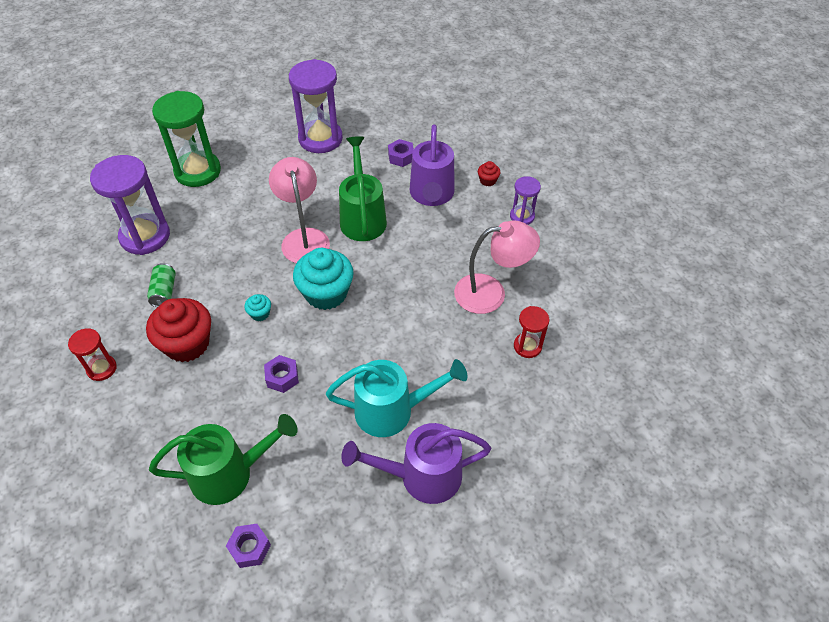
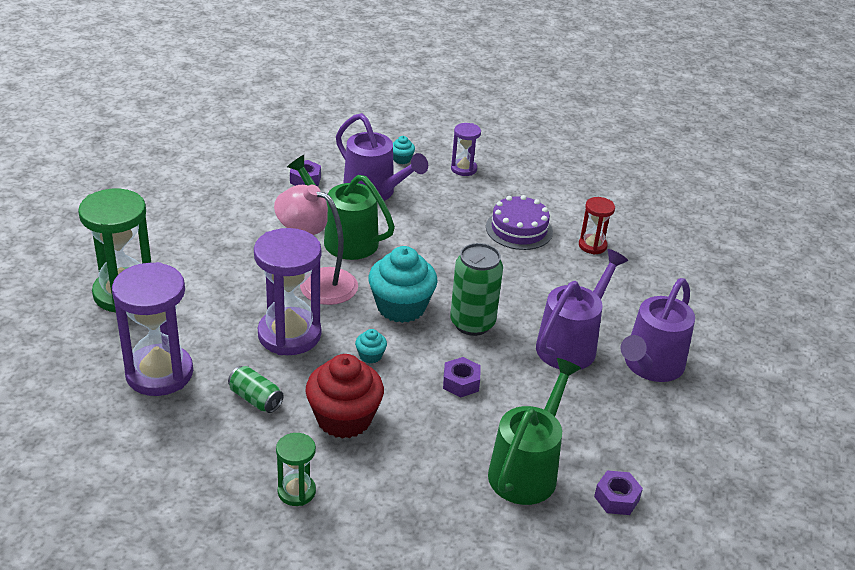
camera: 50 degrees left, 15 degrees down
red hourglass [68,328,117,381] -> green hourglass [276,433,316,506]
purple hourglass [289,59,343,153] -> purple hourglass moved to [254,228,321,355]
turquoise watering can [326,359,468,437] -> purple watering can [536,249,628,370]
pink lamp [454,220,540,314] -> purple cake [486,195,553,250]
red cupcake [478,161,501,186] -> turquoise cupcake [393,136,415,164]
none -> green can [450,243,503,336]

